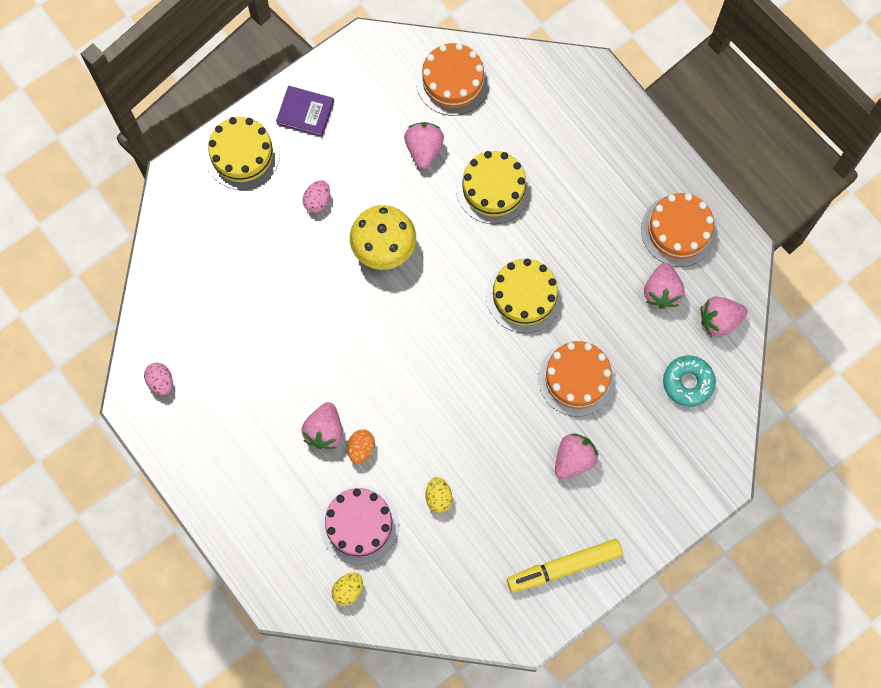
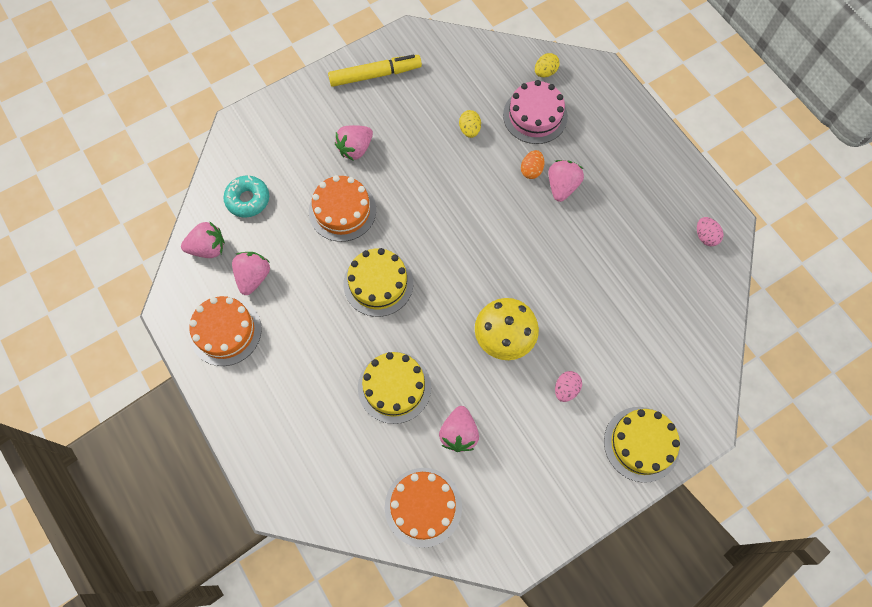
camera: 175 degrees left, 5 degrees down
purple book [276,86,334,137] -> none

